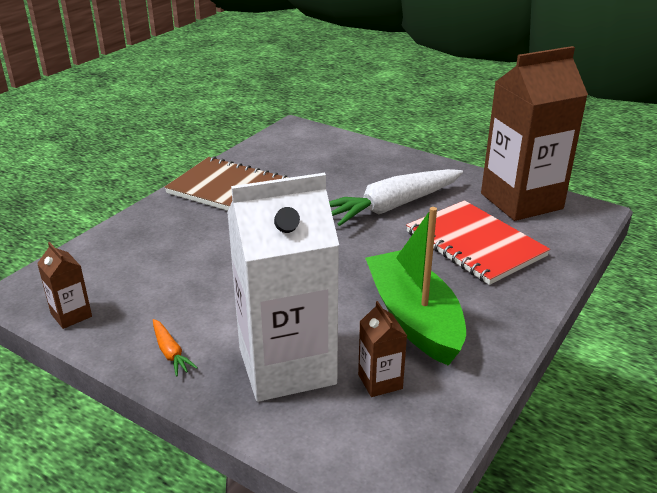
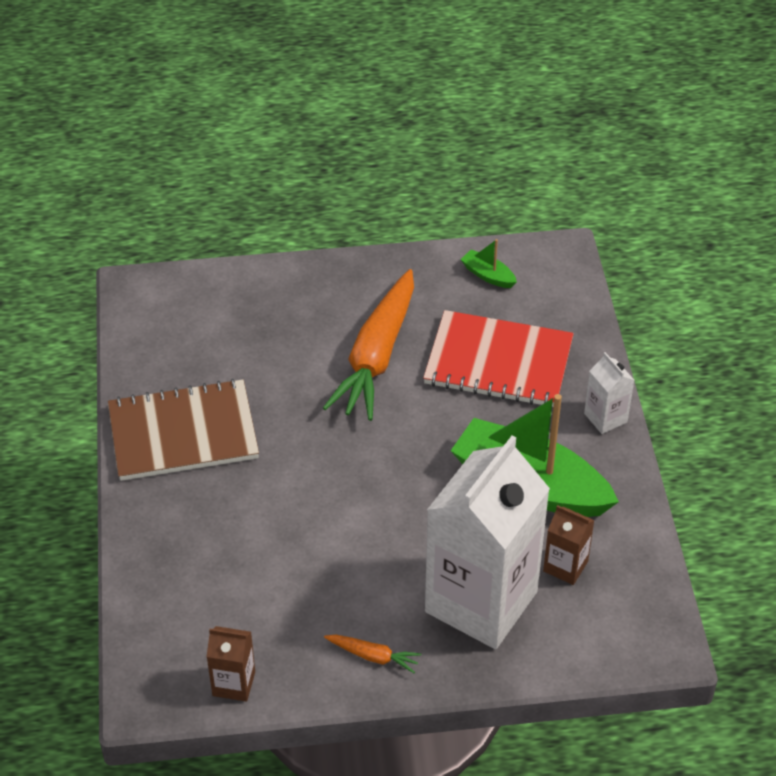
camera: 40 degrees left, 15 degrees up
white carrot [329,169,463,226] -> orange carrot [323,269,414,421]
brown carton [481,46,588,221] -> green boat [461,239,517,288]
none -> white carton [584,352,634,434]

